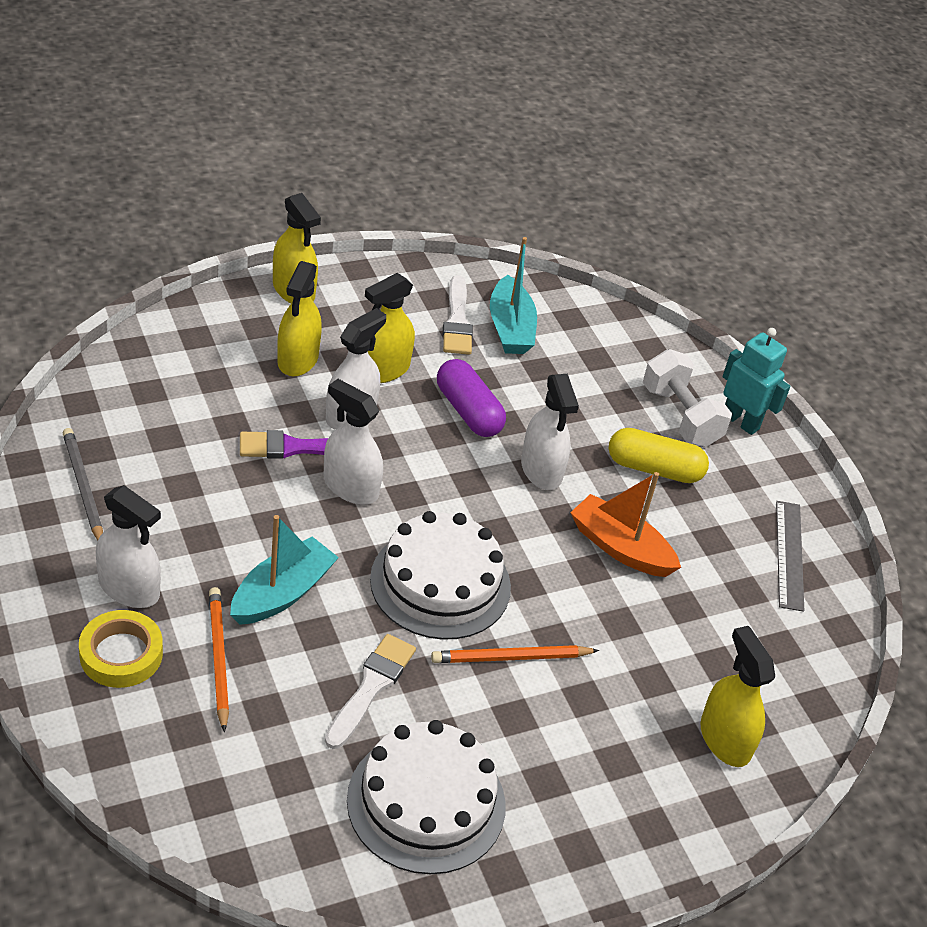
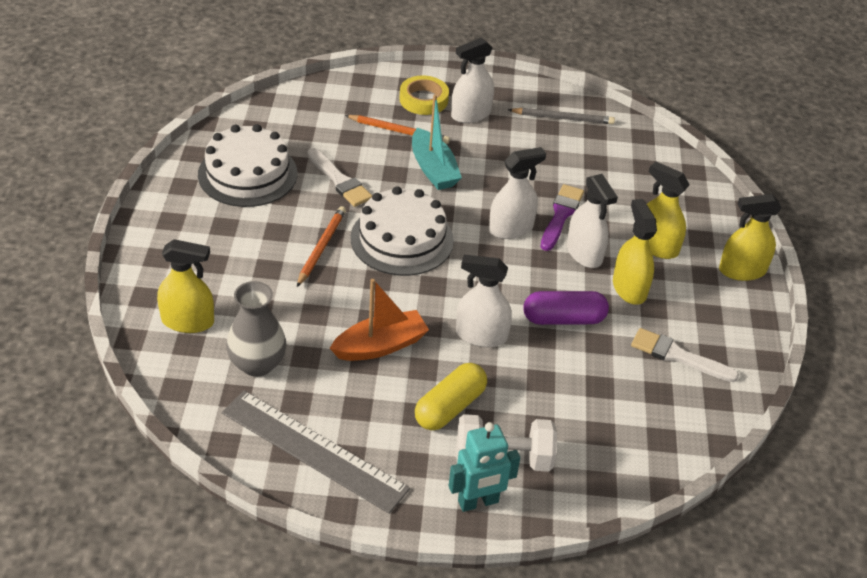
camera: 120 degrees right, 0 degrees up
turquoise boat [490,237,537,354] -> none
grey ruler [776,501,804,612] -> grey ruler [222,391,410,514], size x1.60
none -> grey vase [226,281,287,377]

